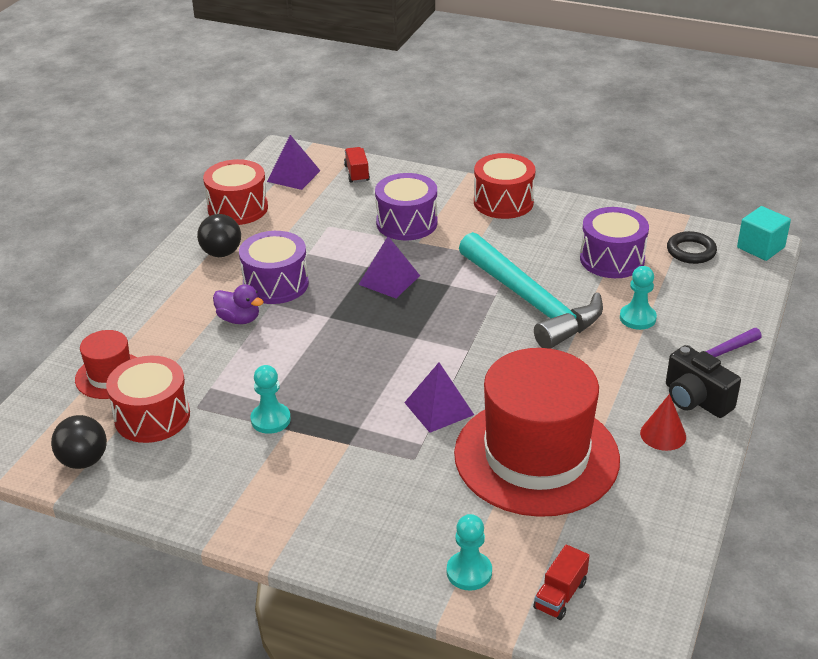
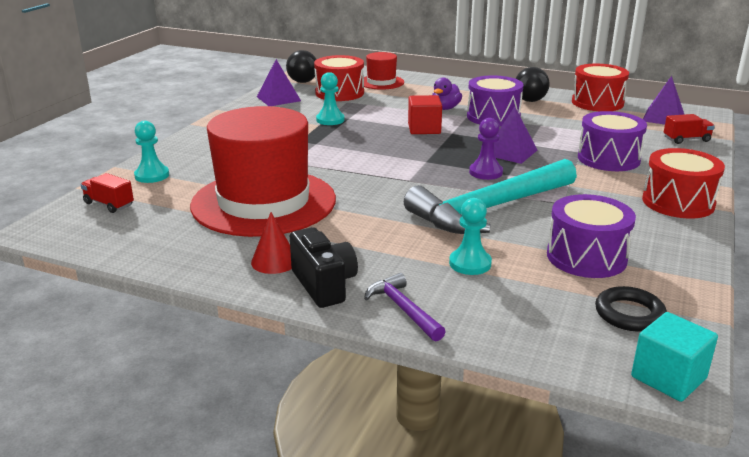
camera: 90 degrees right, 10 degrees down
purple pyramid [404,363,474,433] -> purple pyramid moved to [257,59,301,106]
black camera [666,345,741,418] -> black camera turned 105 degrees clockwise [290,227,358,308]
none -> red cube [408,95,442,134]
none -> purple pawn [469,118,503,180]

